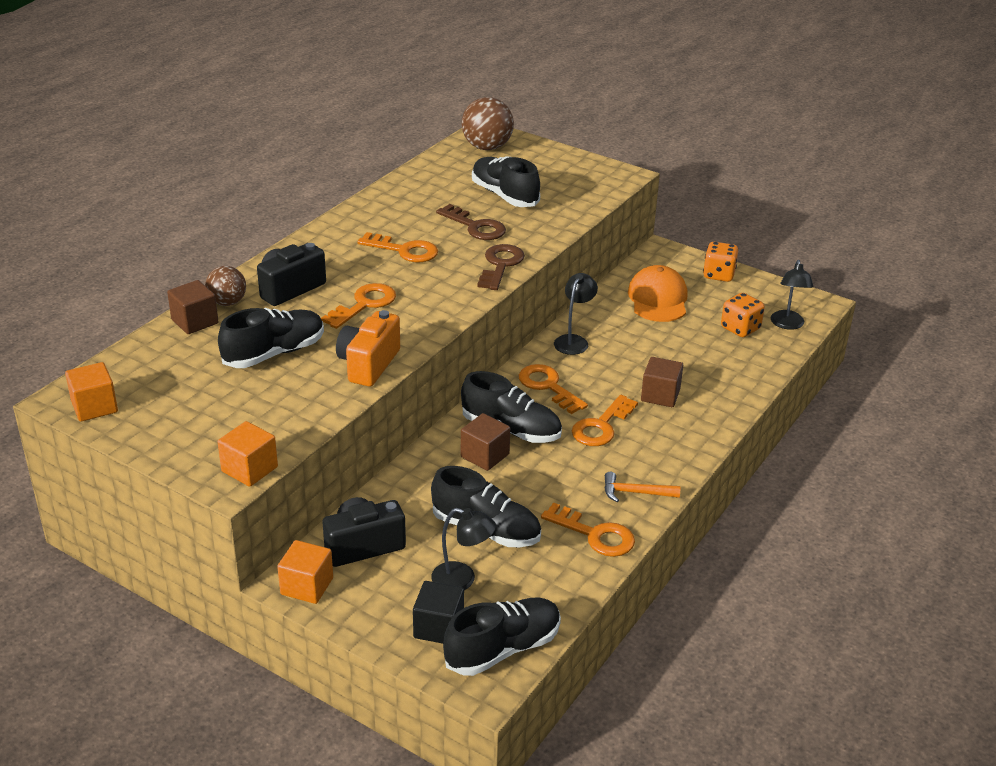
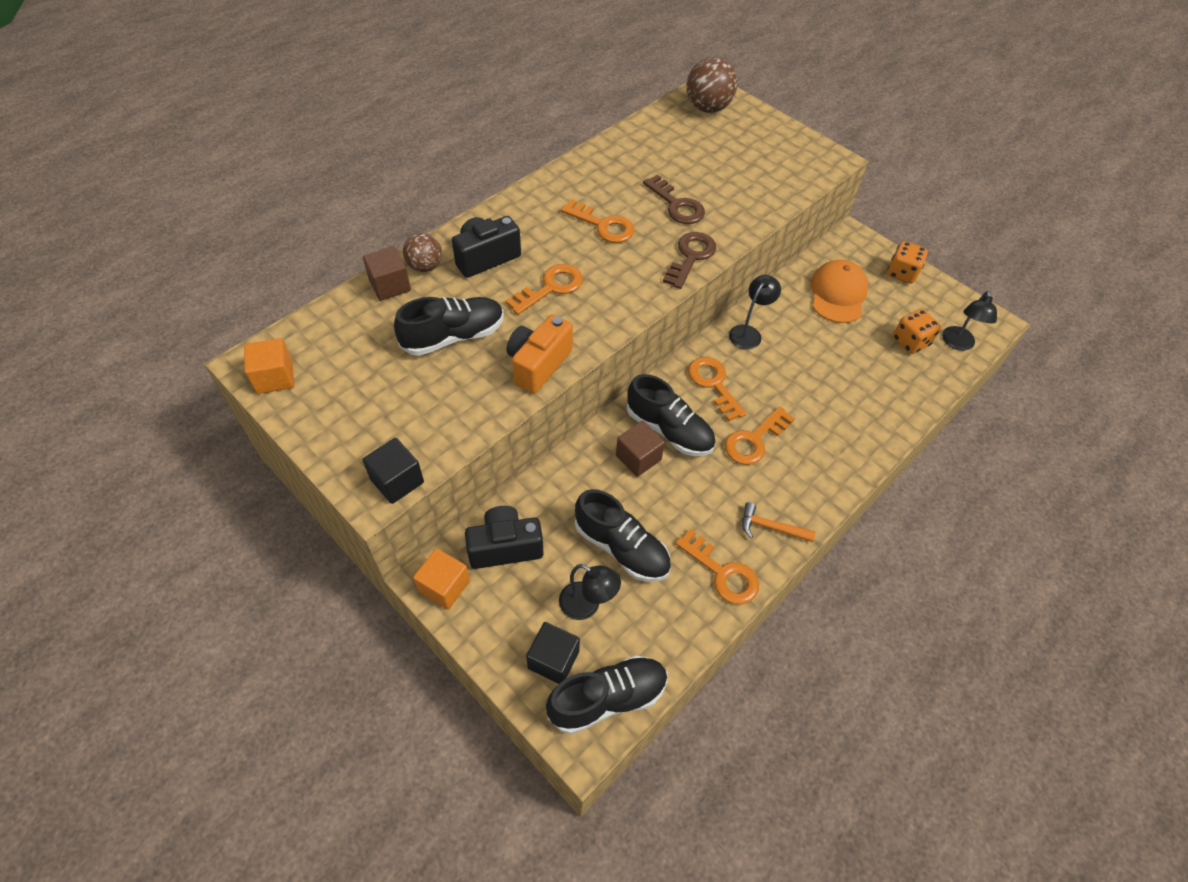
camera: 10 degrees right, 20 degrees up
orange cube [218,421,278,487] -> black cube [362,438,424,504]
black shoe [472,156,540,207] -> none
brown cube [641,357,683,407] -> none

